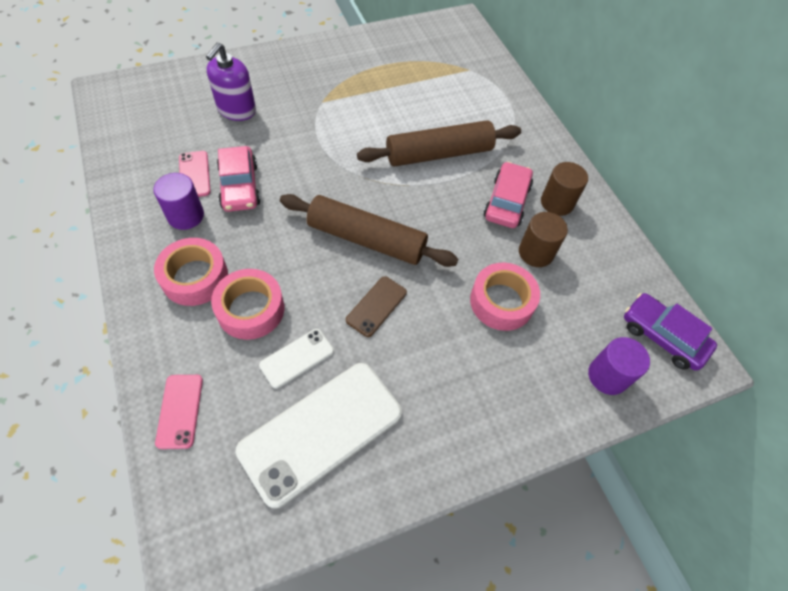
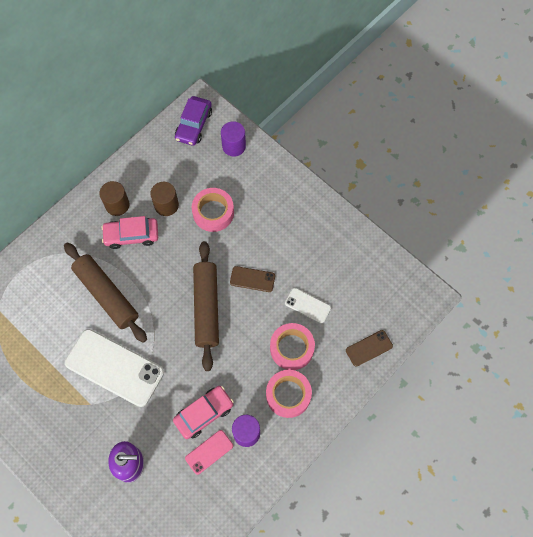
camera: 110 degrees left, 10 degrees up
pink phone [155,375,203,449] -> brown phone [346,330,393,367]
white phone [235,363,402,509] -> white phone moved to [65,329,164,407]

